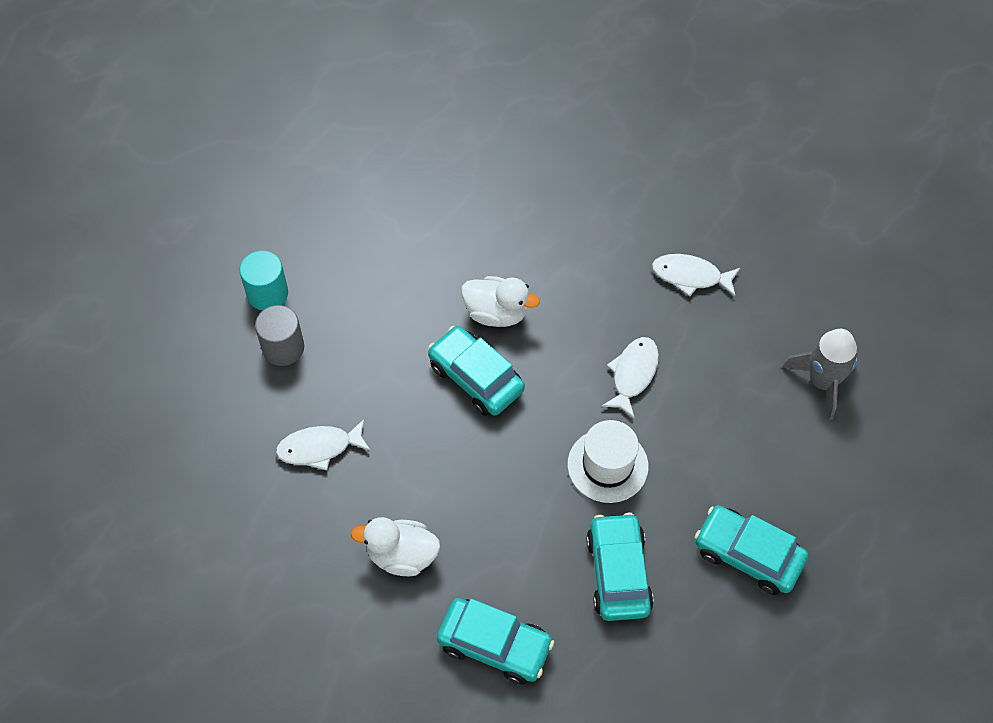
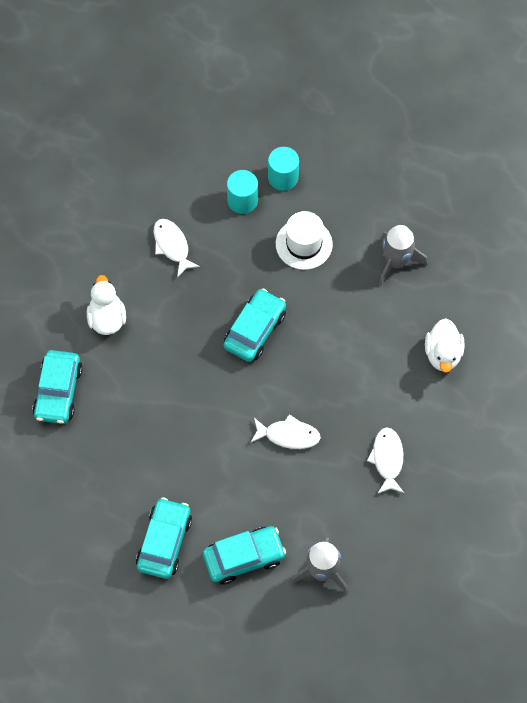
camera: 75 degrees right, 5 degrees up
grey cylinder [255,305,304,366] -> turquoise cylinder [227,170,258,214]
white duck [461,276,540,327] -> white duck moved to [425,318,464,373]
white hat [567,420,649,503] -> white hat moved to [276,211,333,270]
turquoise car [586,512,654,621] -> turquoise car moved to [203,526,286,585]
none -> grey rocket [379,225,427,285]

